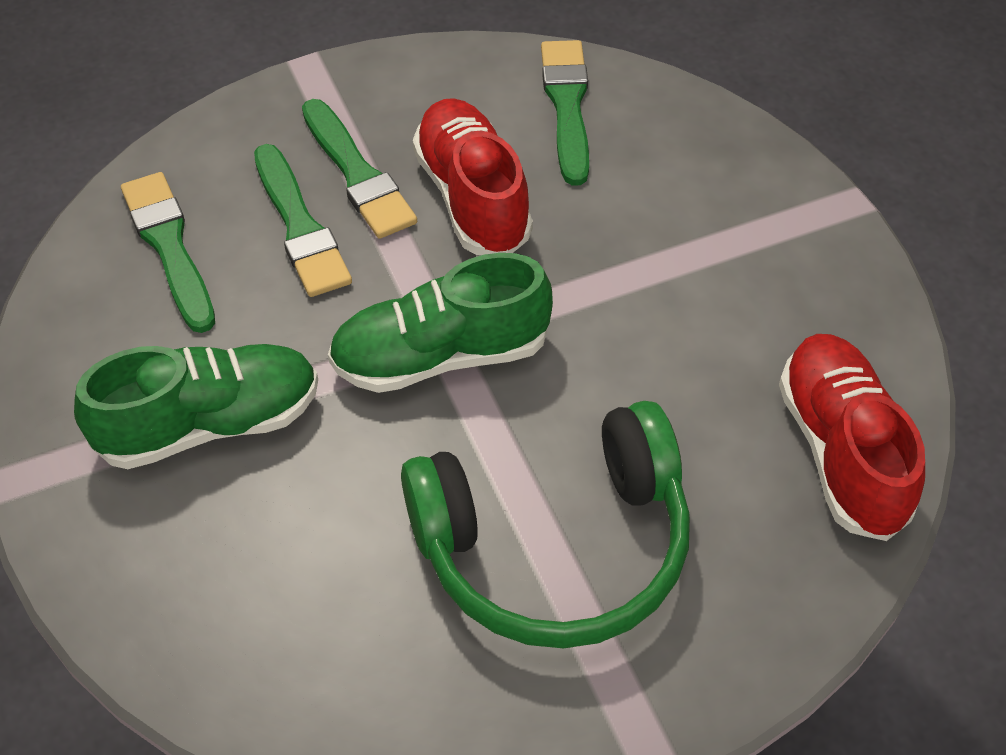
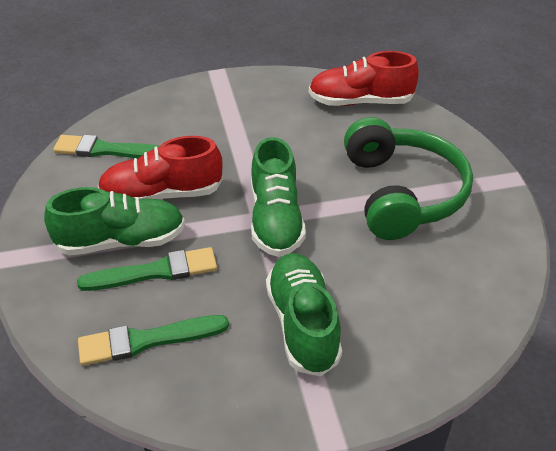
camera: 80 degrees left, 10 degrees down
green brush [302,99,417,239] -> green shoe [44,187,185,256]

